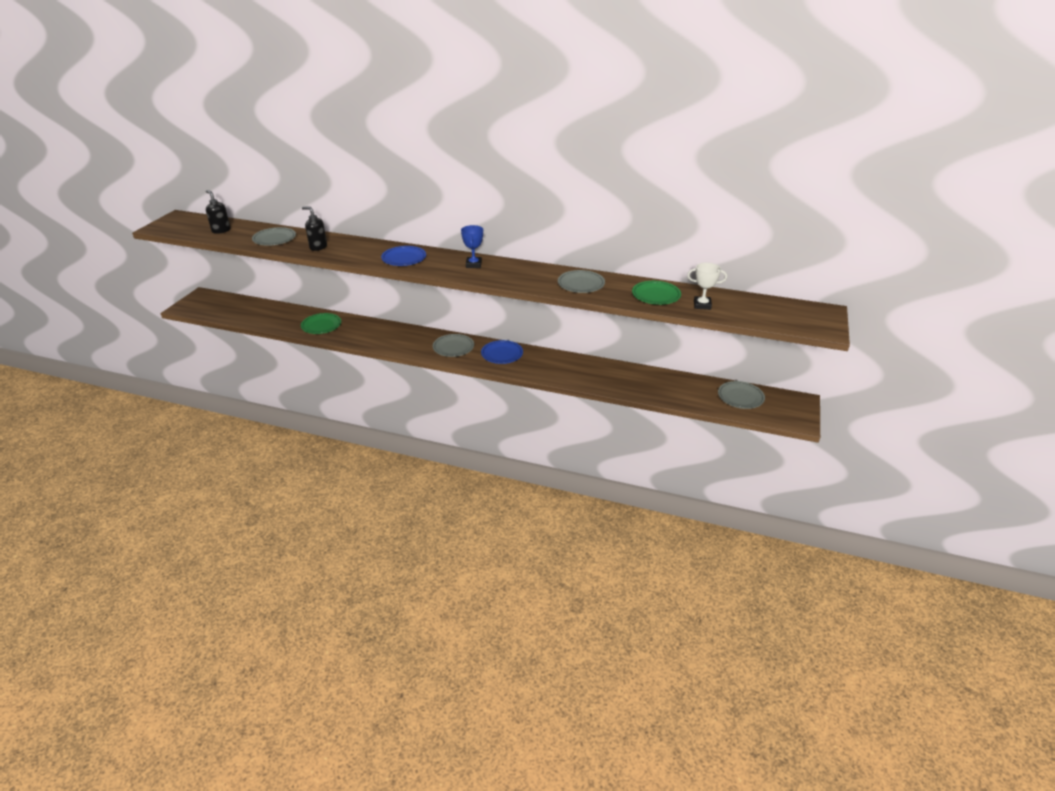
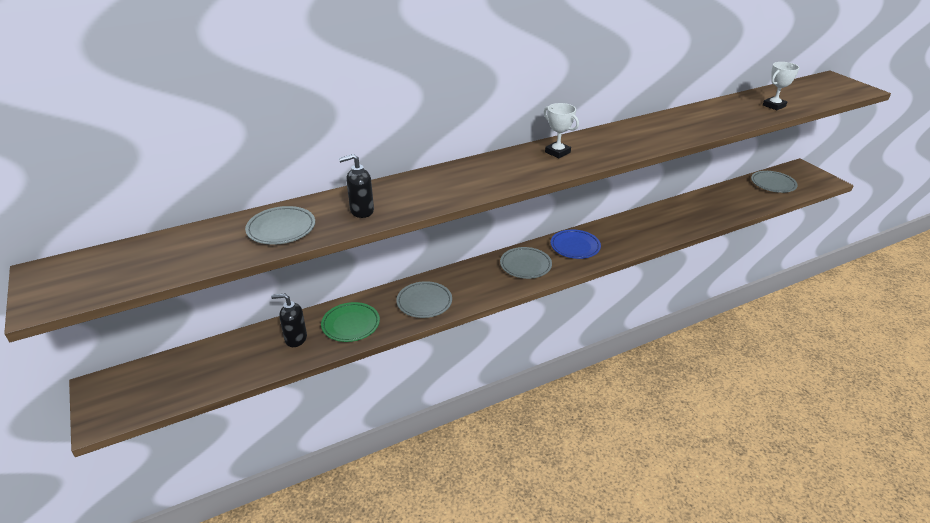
camera: 45 degrees left, 0 degrees up
black soap dispenser [206,190,230,234] -> black soap dispenser moved to [271,294,307,347]
blue plate [381,246,426,266] -> none
blue trophy [461,225,483,268] -> white trophy [544,103,579,158]
grey plate [558,270,605,293] -> grey plate moved to [396,281,452,318]
green plate [632,281,681,305] -> none

